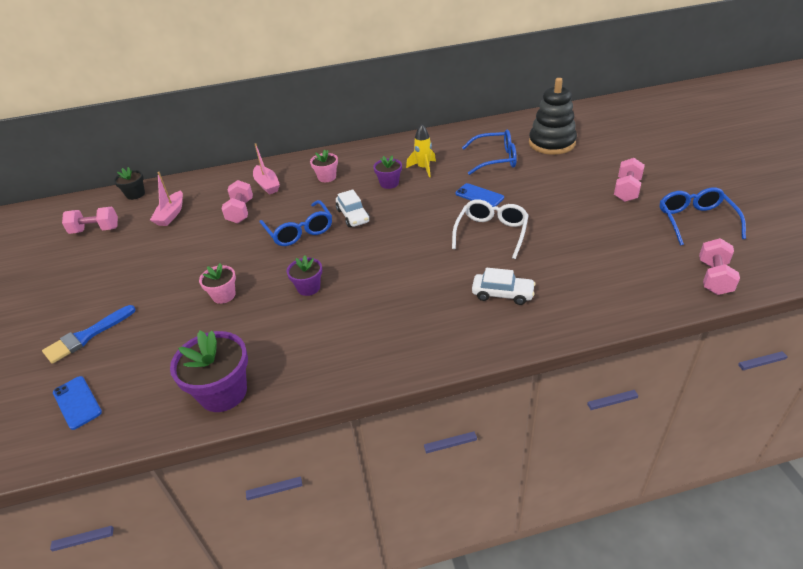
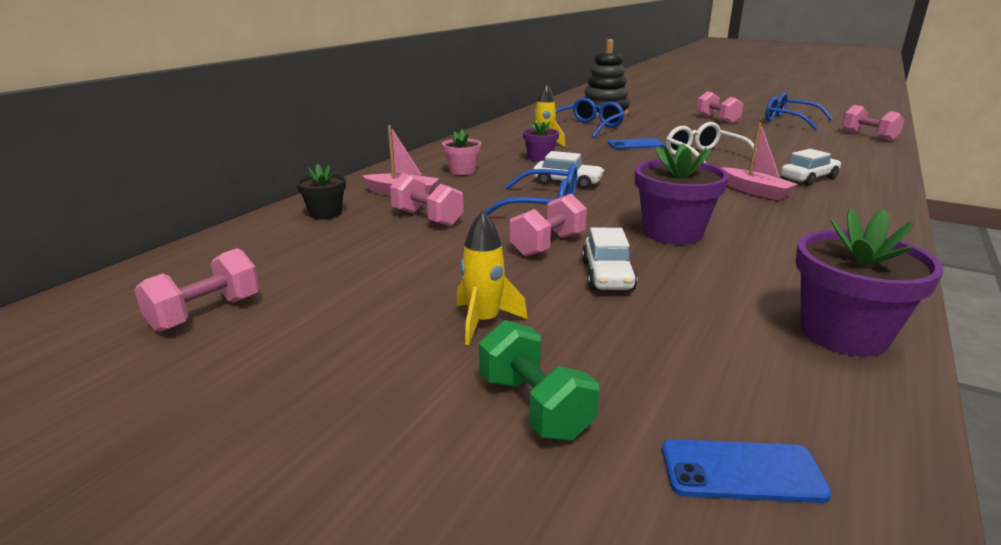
camera: 50 degrees left, 15 degrees down
blue brush [42,305,136,364] -> green dumbbell [479,320,599,441]
black flower pot [114,167,145,200] -> black flower pot moved to [297,164,346,220]
pink boat [150,172,183,226] -> pink boat moved to [721,123,797,200]
pink flower pot [199,263,236,304] -> white car [582,228,637,290]
purple flower pot [287,255,322,296] -> purple flower pot [635,143,729,245], size x1.73
none -> yellow rocket [456,211,528,346]
none -> pink dumbbell [510,193,587,257]

